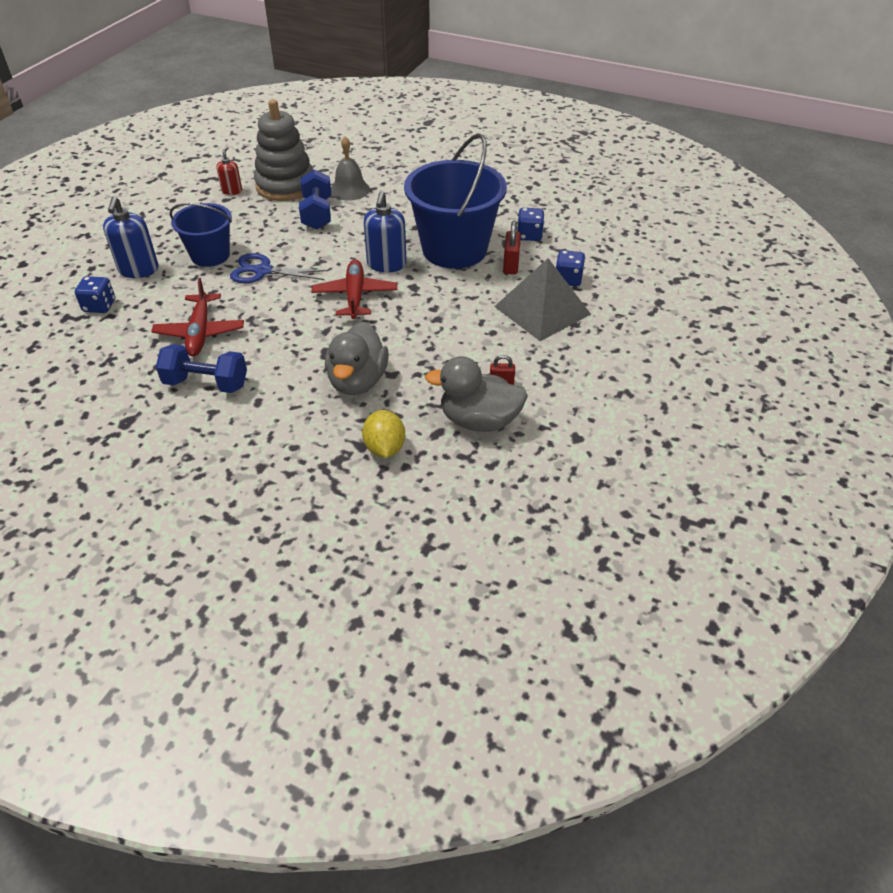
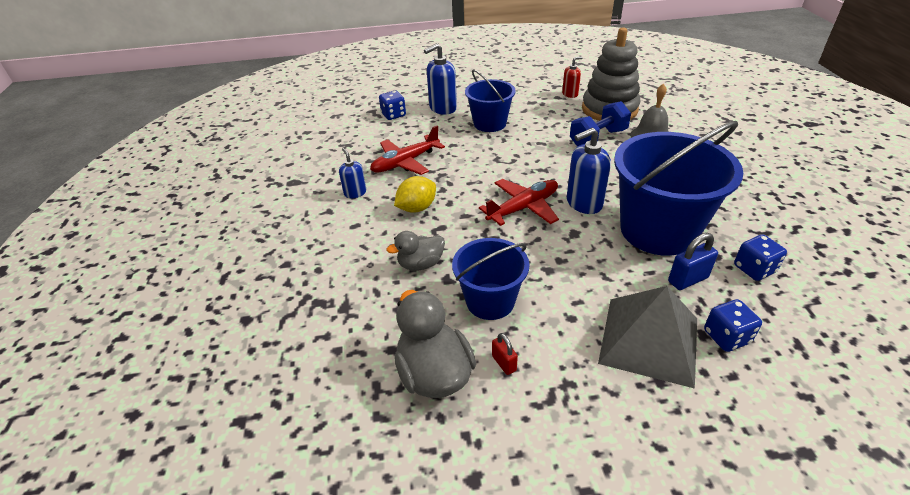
camera: 60 degrees right, 5 degrees down
blue dumbbell [156,344,247,393] -> blue soap dispenser [339,148,366,198]
blue scissors [230,253,329,283] -> none
grey duck [325,322,389,395] -> grey duck [387,231,445,271], size x0.62
yellow lemon [362,410,405,458] -> yellow lemon moved to [394,176,436,213]
red padlock [503,221,521,274] -> blue padlock [668,233,718,290]
none -> blue bucket [452,238,530,320]

